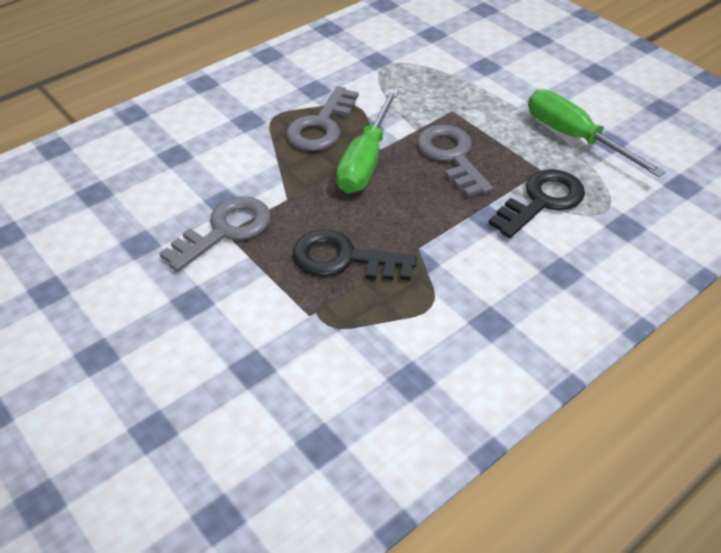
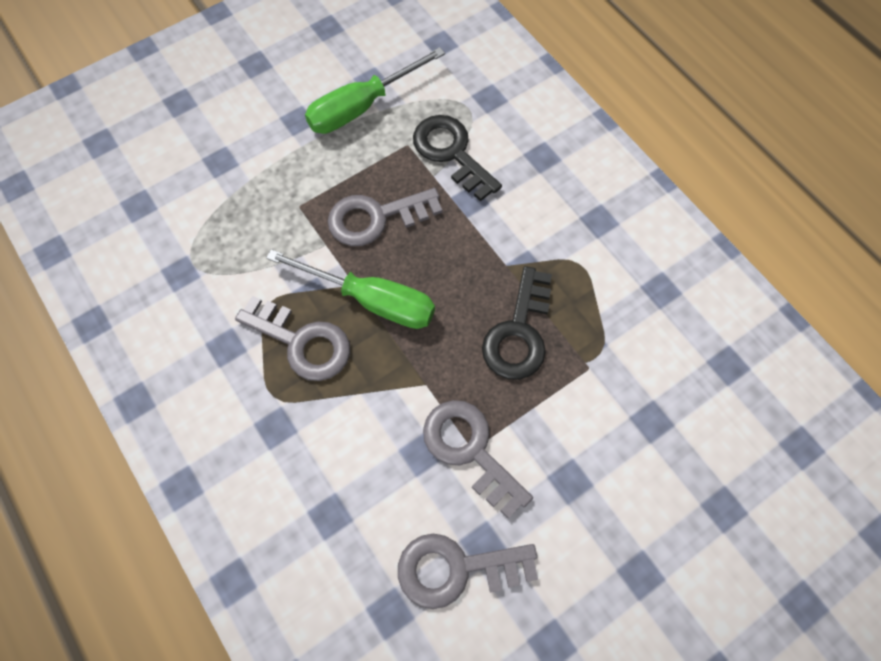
camera: 85 degrees left, 20 degrees up
none -> grey key [398,534,538,609]

